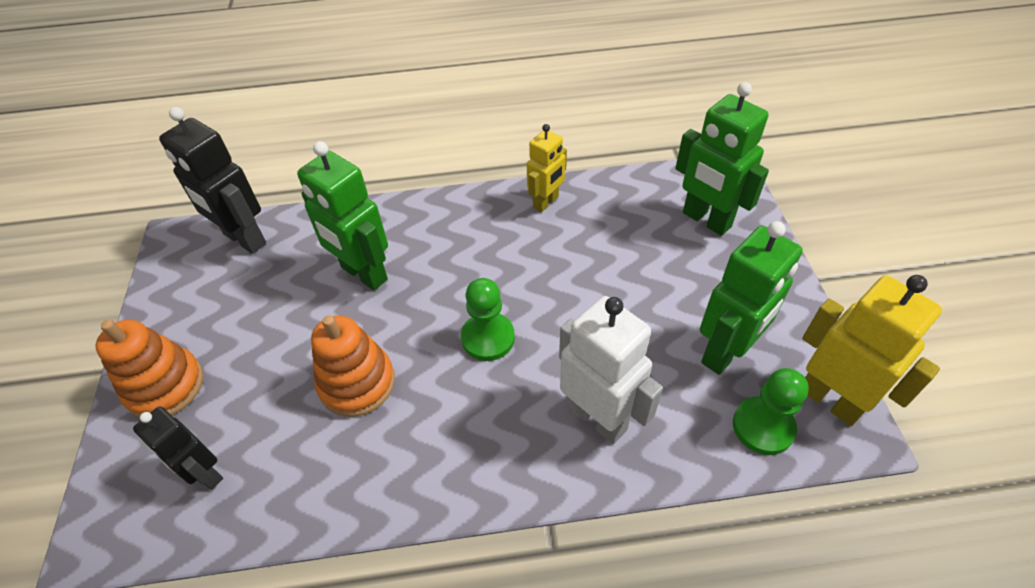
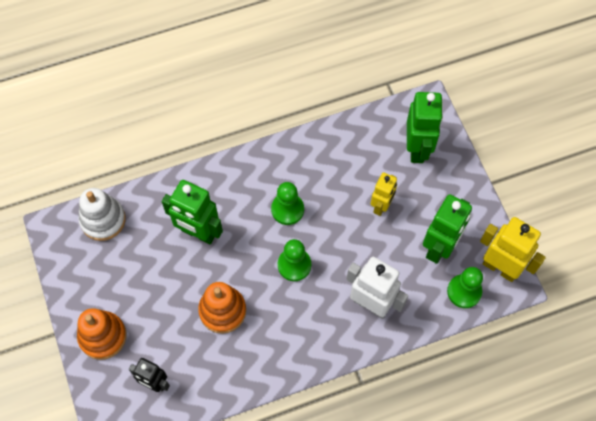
camera: 15 degrees left, 15 degrees up
black robot [159,107,266,254] -> white stacking toy [78,188,126,241]
yellow robot [527,124,567,212] -> yellow robot moved to [371,172,397,216]
green robot [675,82,769,236] -> green robot turned 120 degrees counterclockwise [407,92,443,163]
none -> green pawn [271,182,304,225]

